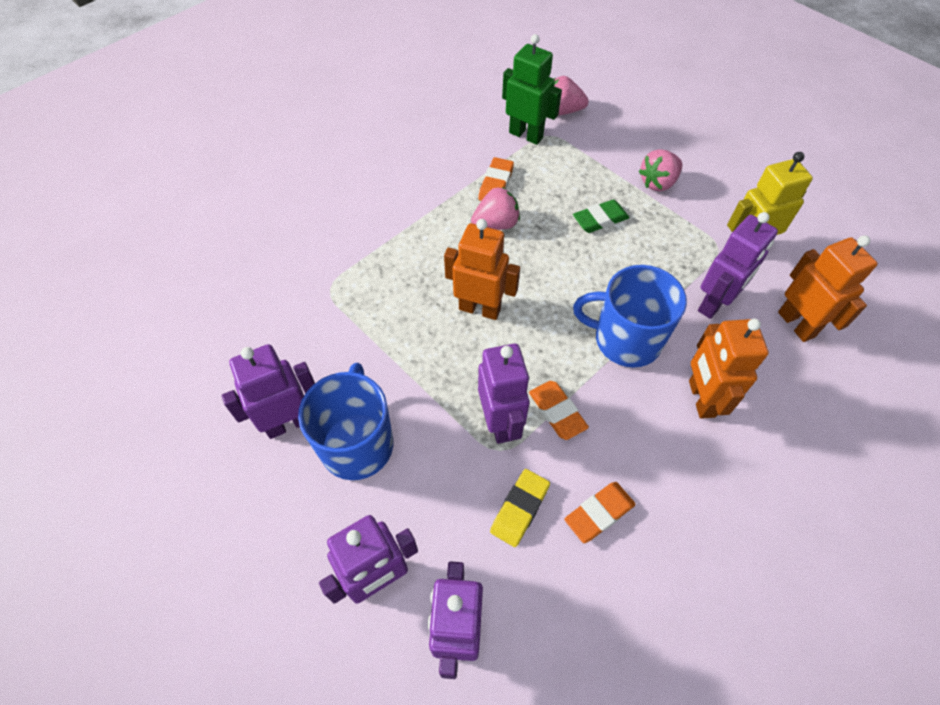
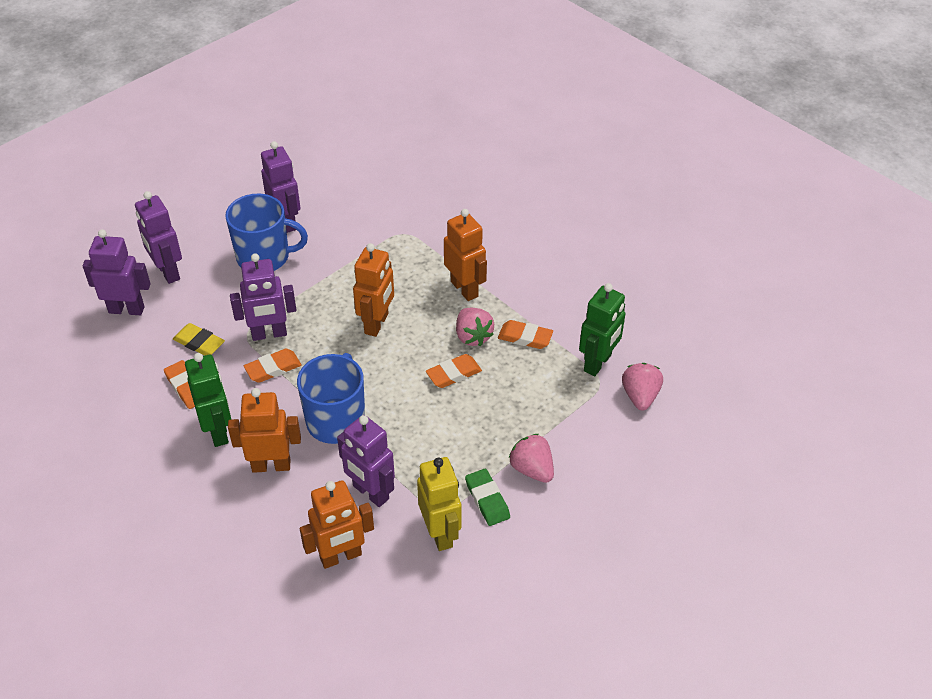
camera: 90 degrees right, 10 degrees down
green eraser [573,199,629,233] -> green eraser moved to [465,469,510,526]
none -> green robot [185,353,232,447]
none -> orange eraser [426,354,482,388]
none -> orange robot [444,209,487,301]

